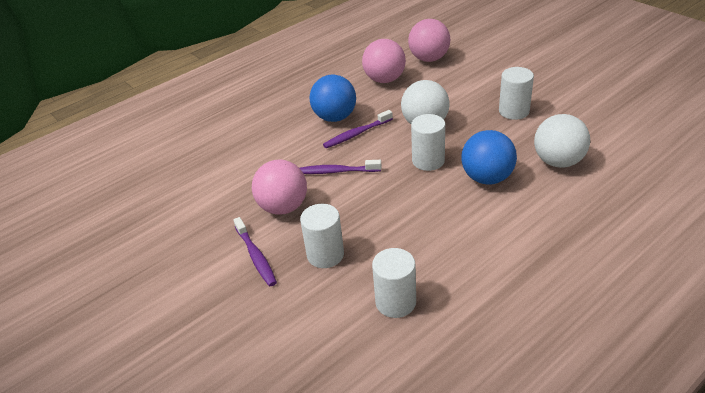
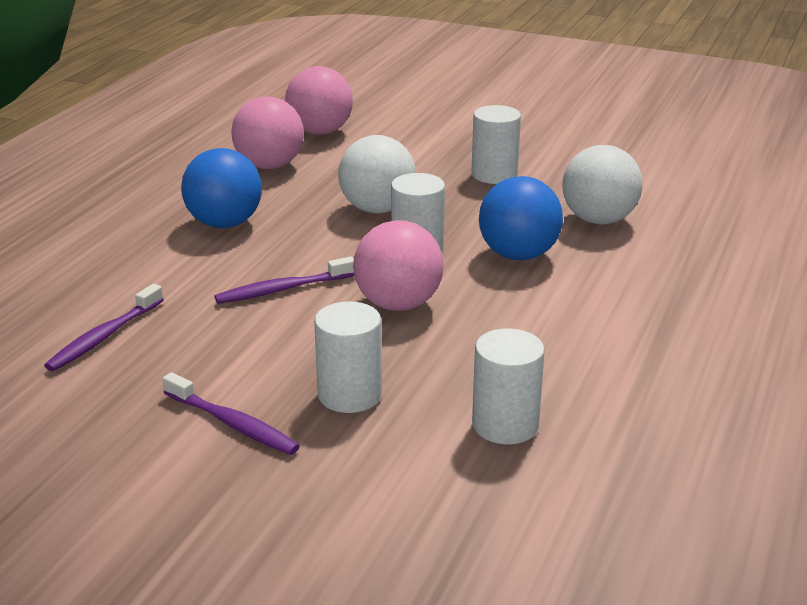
camera: 30 degrees left, 10 degrees down
pink ball [252,159,307,215] -> pink ball moved to [353,220,444,311]
purple toothbrush [323,110,393,148] -> purple toothbrush moved to [44,284,164,371]

